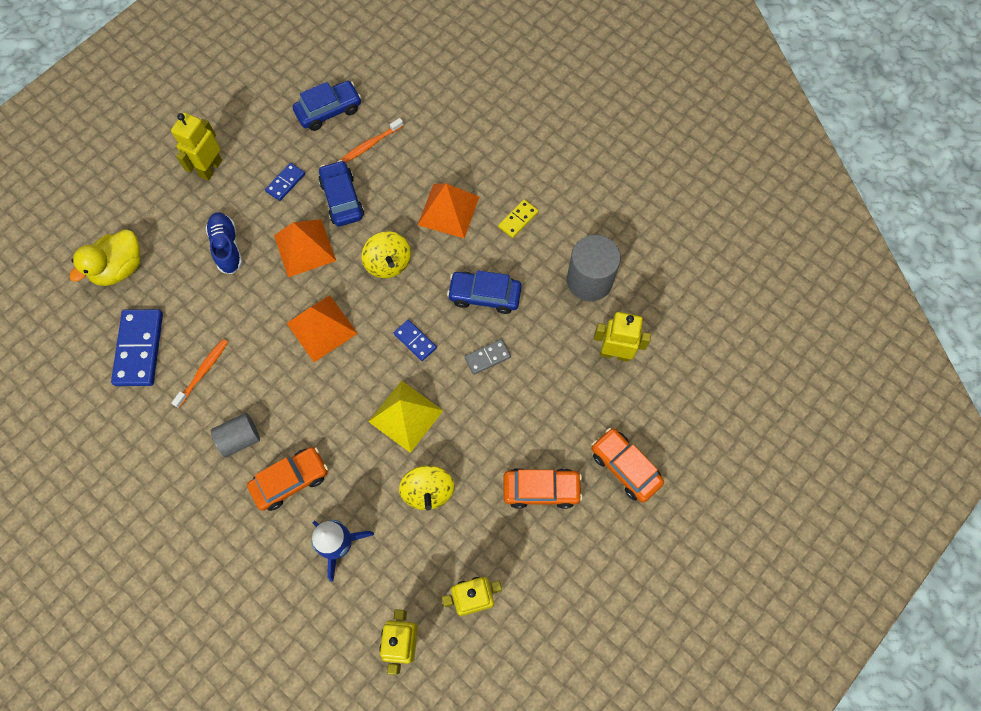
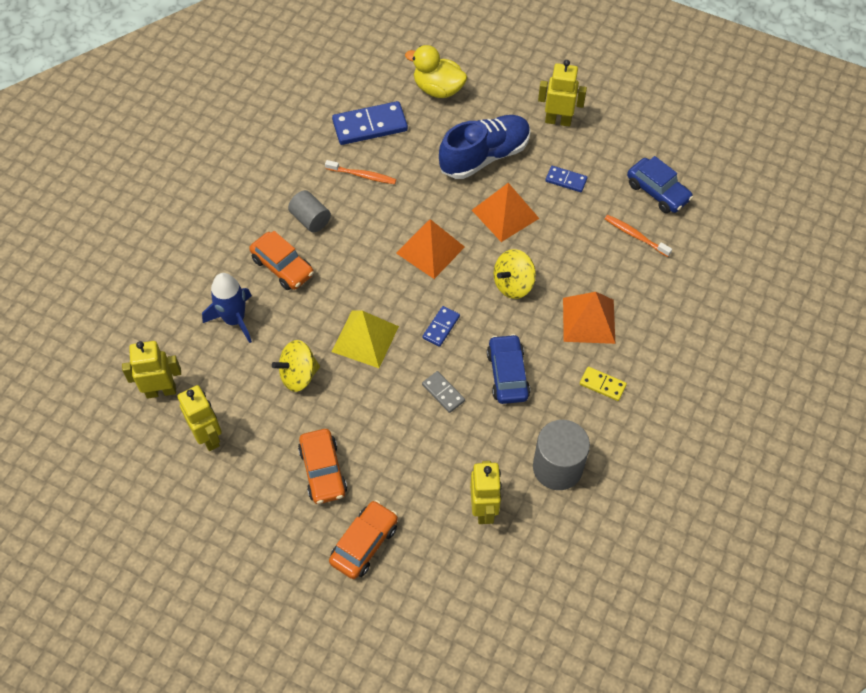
camera: 75 degrees right, 10 degrees down
blue shoe [206,212,243,274] -> blue shoe [439,115,531,179], size x1.61
blue car [318,160,364,226] -> none

